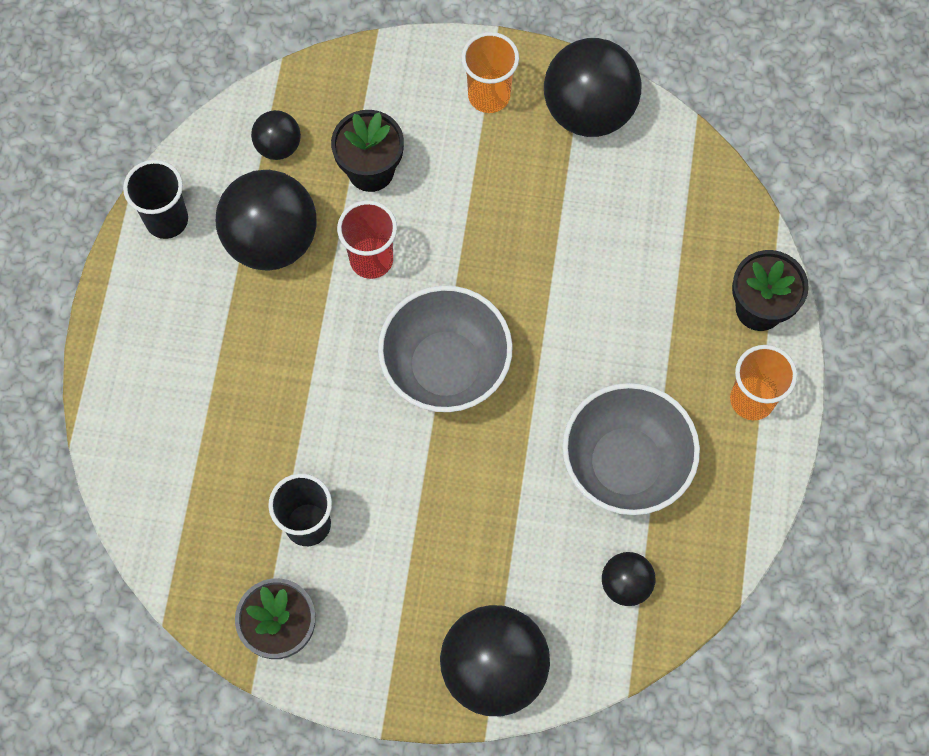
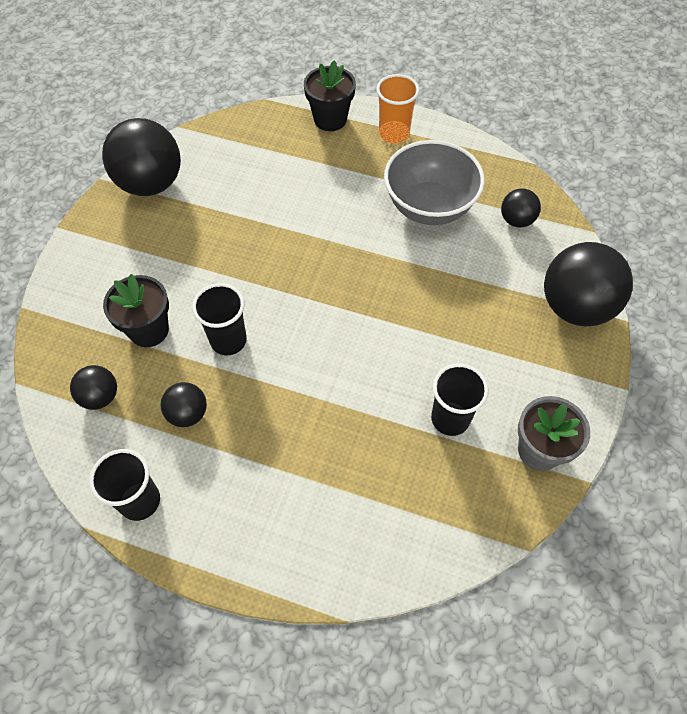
camera: 80 degrees left, 10 degrees down
black ball [216,170,317,270] -> black ball [161,382,207,427], size x0.51
red cup [337,200,397,279] -> black cup [192,283,247,355]
grey bowl [378,285,513,412] -> none
orange cup [461,32,519,113] -> none

